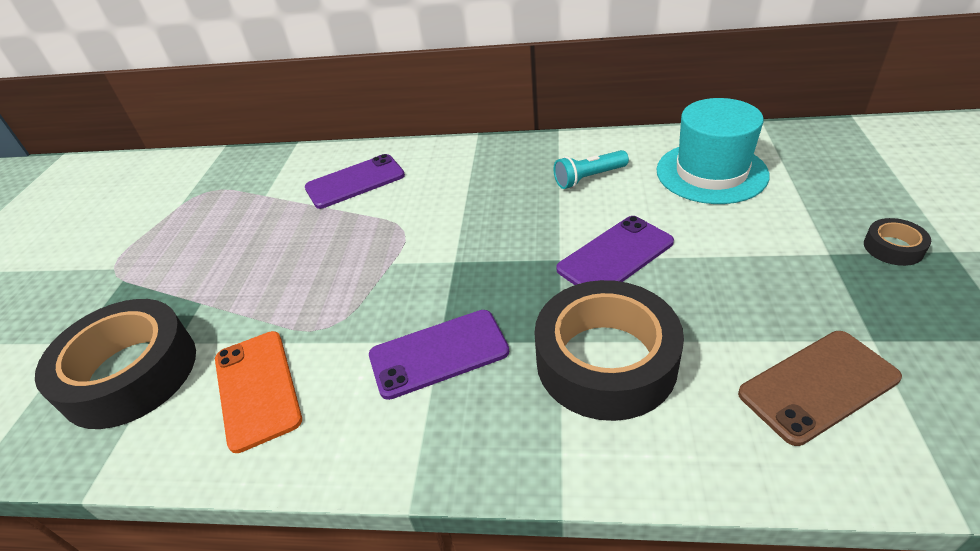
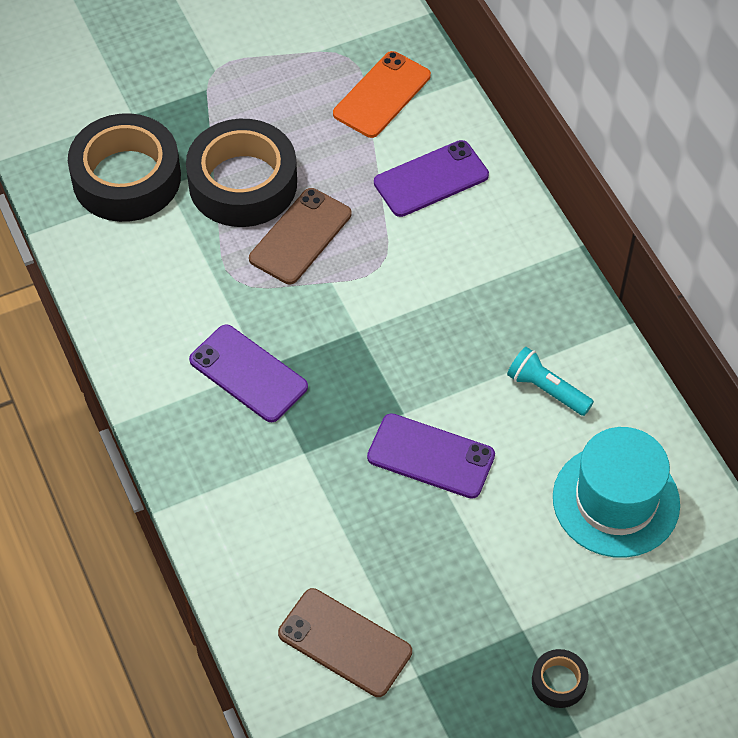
camera: 55 degrees right, 15 degrees up
orange phone [215,331,302,453] -> orange phone moved to [333,51,431,138]
purple phone [305,154,405,209] -> purple phone turned 60 degrees counterclockwise [374,140,489,217]
black tape [534,280,684,421] -> black tape moved to [186,119,297,227]
none -> brown phone [249,188,351,284]

